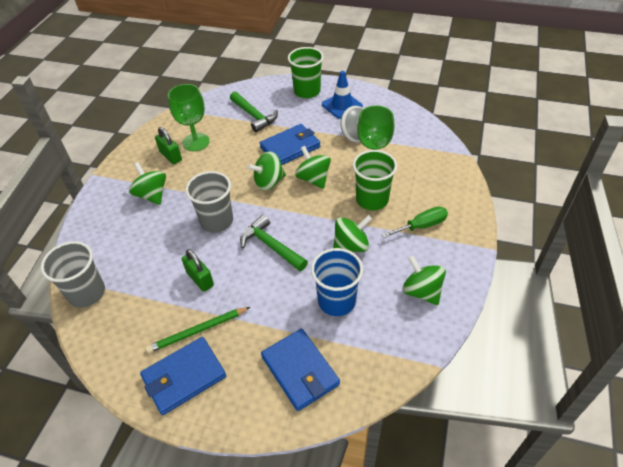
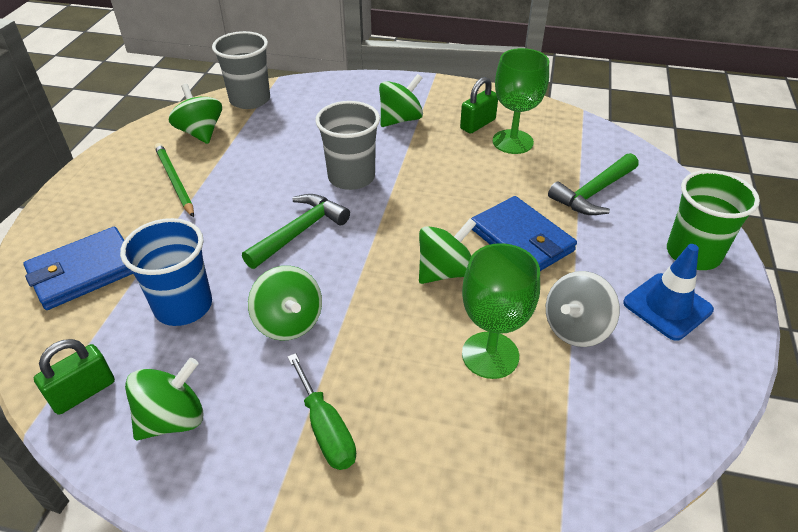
camera: 85 degrees right, 5 degrees down
blue wallet [140,337,226,415] -> none
green padlock [182,249,214,292] -> green padlock moved to [34,339,115,415]
green spinning top [247,151,286,191] -> green spinning top moved to [168,84,222,144]
green cup [353,150,397,210] -> none

